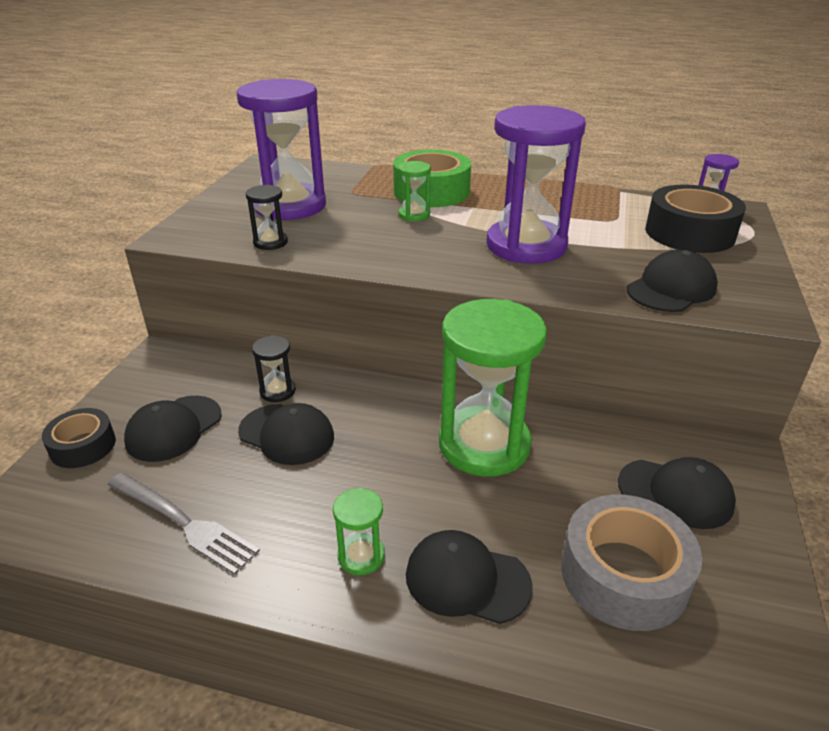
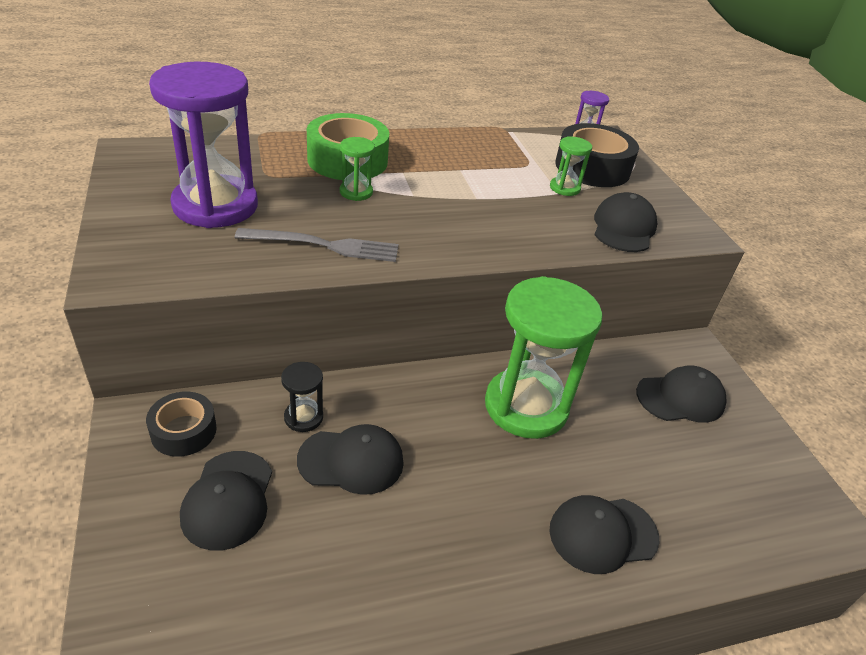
camera: 35 degrees left, 5 degrees up
black tape [42,408,116,468] -> black tape moved to [146,392,217,457]
grey fork [107,473,260,575] -> grey fork moved to [235,228,398,262]
black hourglass [246,185,288,250] -> none
green hourglass [333,488,385,575] -> green hourglass moved to [550,136,592,196]
purple hourglass [486,105,586,264] -> none
grey tape [561,495,702,631] -> none

